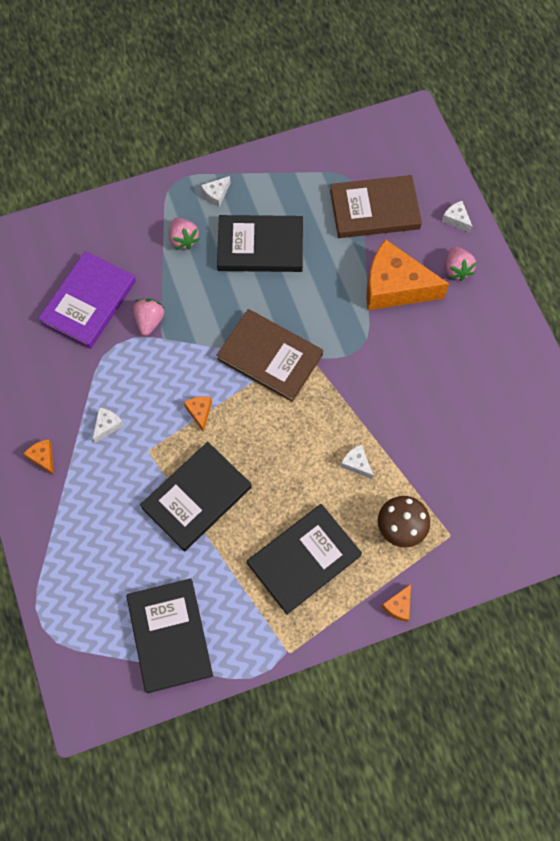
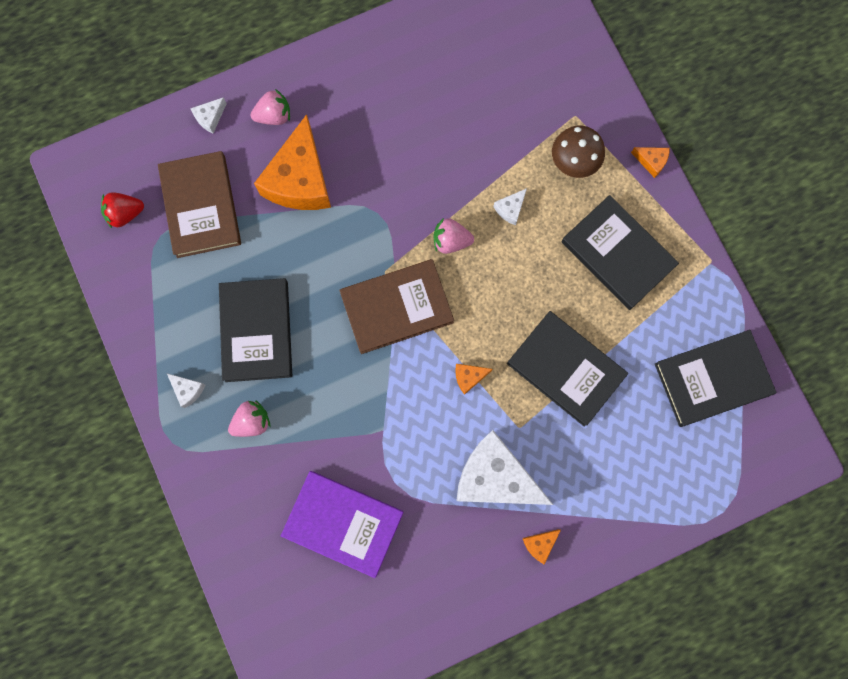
camera: 95 degrees left, 10 degrees up
white cheese [93,407,124,443] -> white cheese [457,430,553,505], size x2.46
pink strawberry [133,299,164,336] -> pink strawberry moved to [433,218,474,254]
brown book [217,309,323,402] -> brown book turned 45 degrees clockwise [339,259,454,354]
none -> red strawberry [101,192,144,228]

